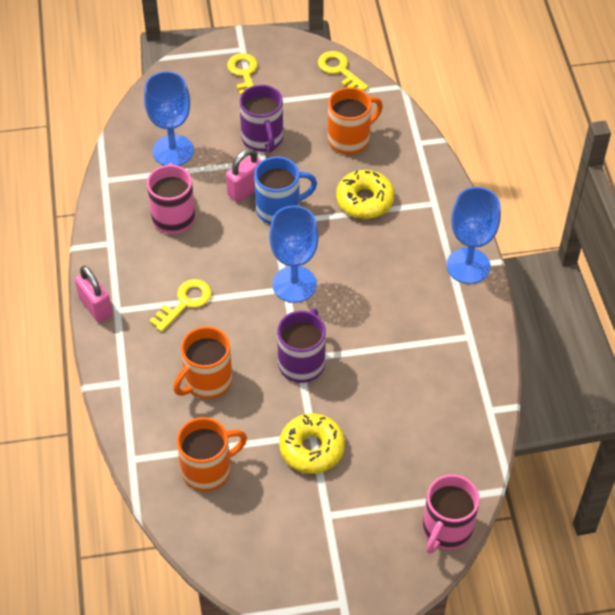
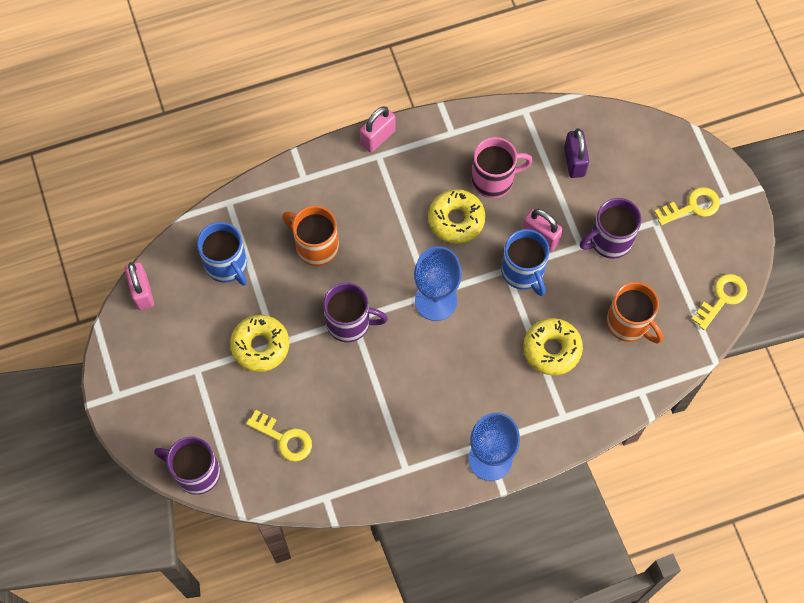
camera: 80 degrees right, 15 degrees up
blue goblet [144,71,194,166] -> purple padlock [564,128,589,178]
yellow key [149,279,211,332] -> yellow key moved to [246,410,312,462]
orange mug [177,417,247,492] -> blue mug [197,222,247,286]
pink mug [423,474,480,554] -> purple mug [154,436,220,495]
none -> pink padlock [125,262,154,310]
none -> yellow donut [428,189,486,244]

